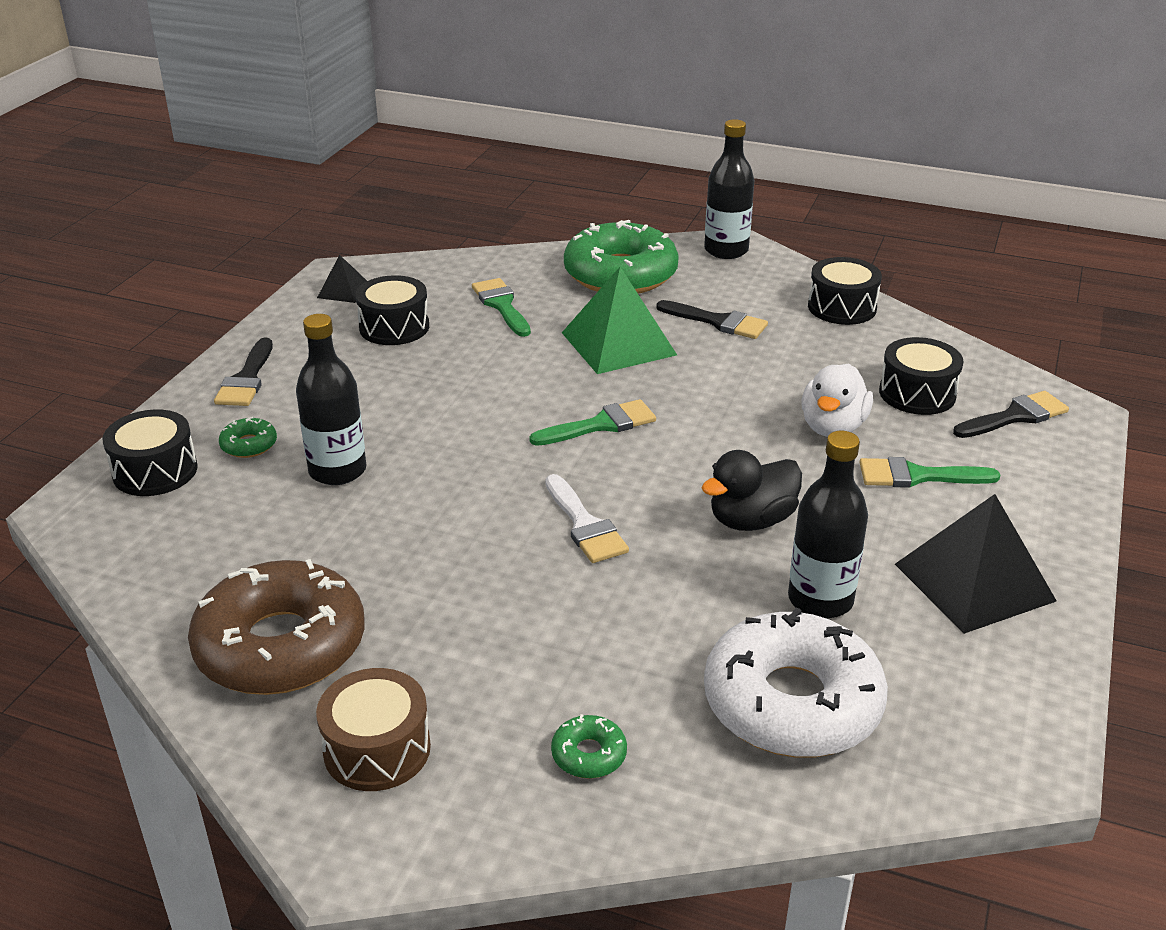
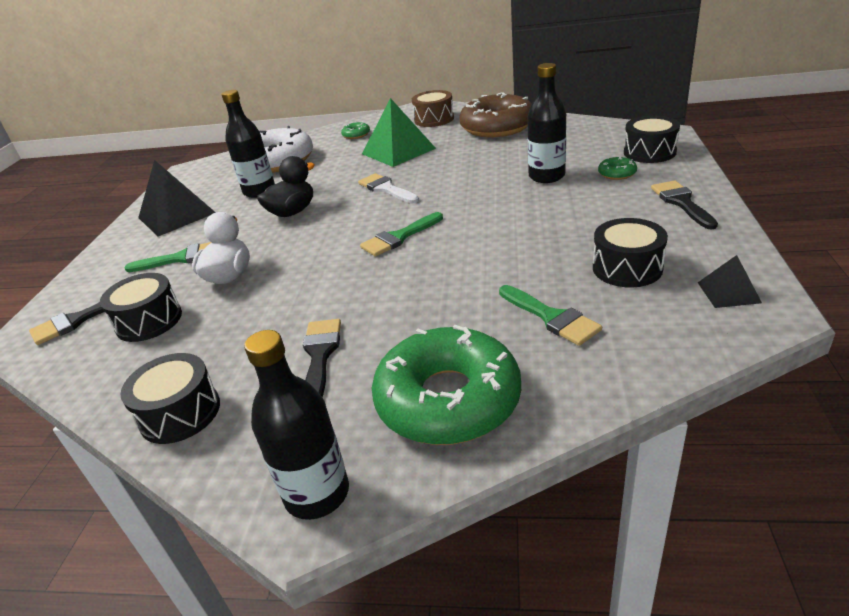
camera: 170 degrees right, 0 degrees up
green pyramid [562,267,677,374] -> green pyramid moved to [362,98,436,167]
black brush [656,300,768,339] -> black brush turned 75 degrees clockwise [303,319,341,398]

